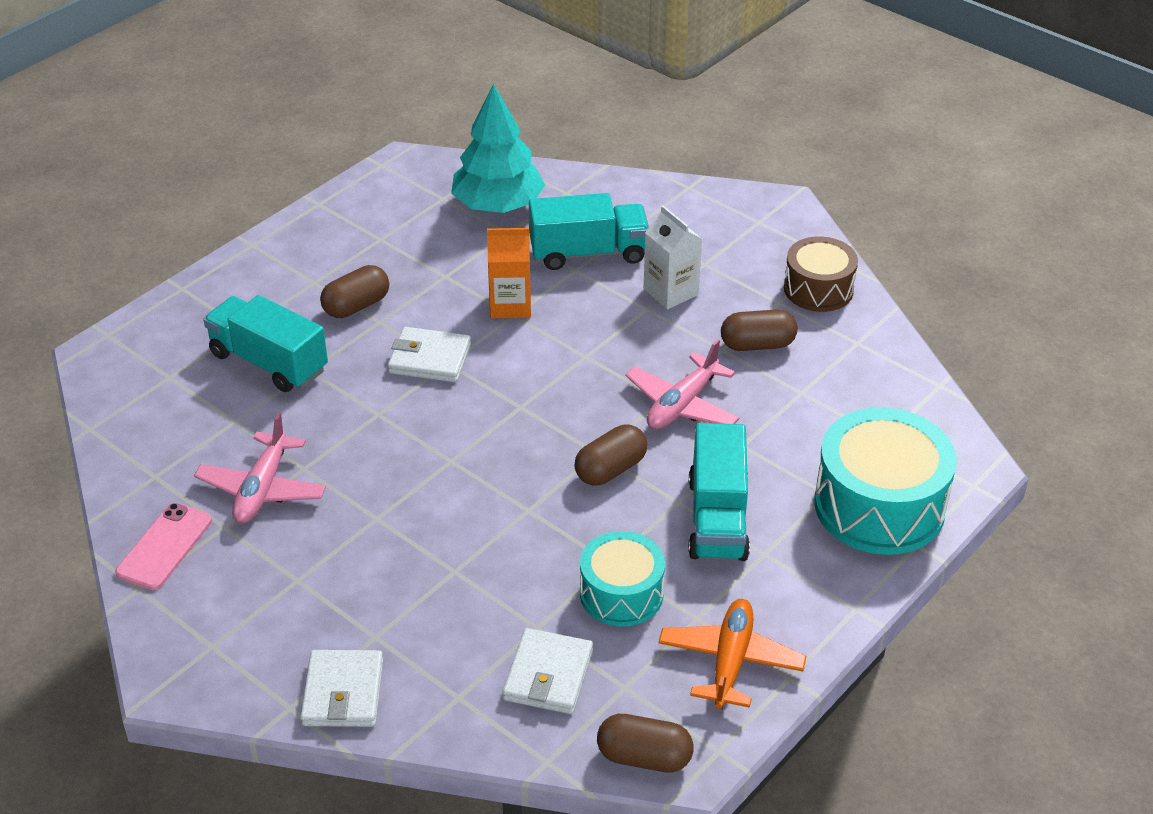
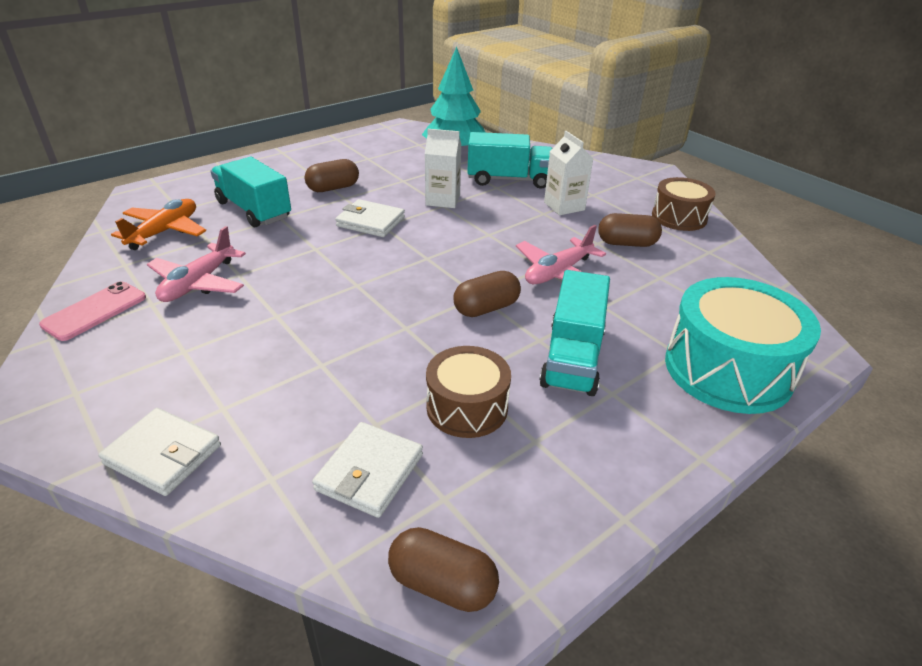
camera: 10 degrees right, 5 degrees down
white wallet [300,650,383,727] -> white wallet turned 75 degrees counterclockwise [98,408,221,496]
orange carton [487,228,531,318] -> white carton [425,129,461,208]
turquoise drum [580,531,665,627] -> brown drum [426,346,511,438]
orange plane [658,599,806,709] -> orange plane moved to [111,199,206,250]

